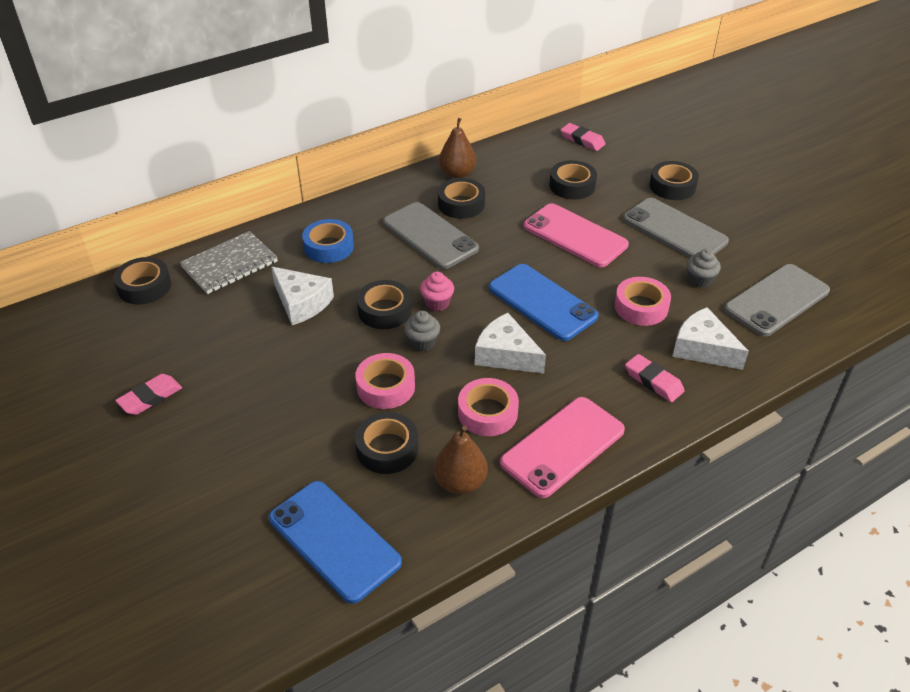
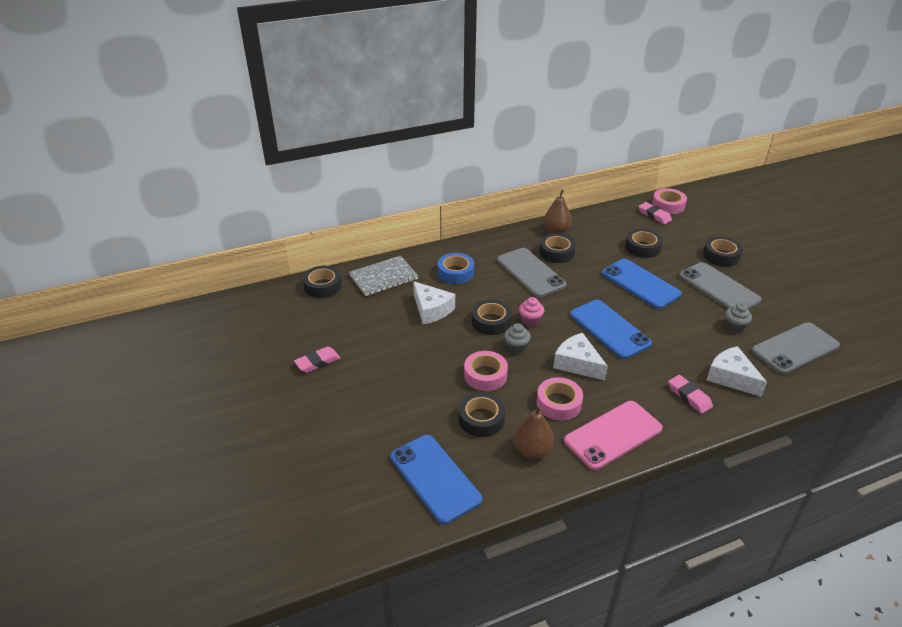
camera: 10 degrees right, 5 degrees down
pink phone [524,203,629,267] -> blue phone [602,259,682,309]
pink tape [614,277,671,326] -> pink tape moved to [652,188,687,214]

